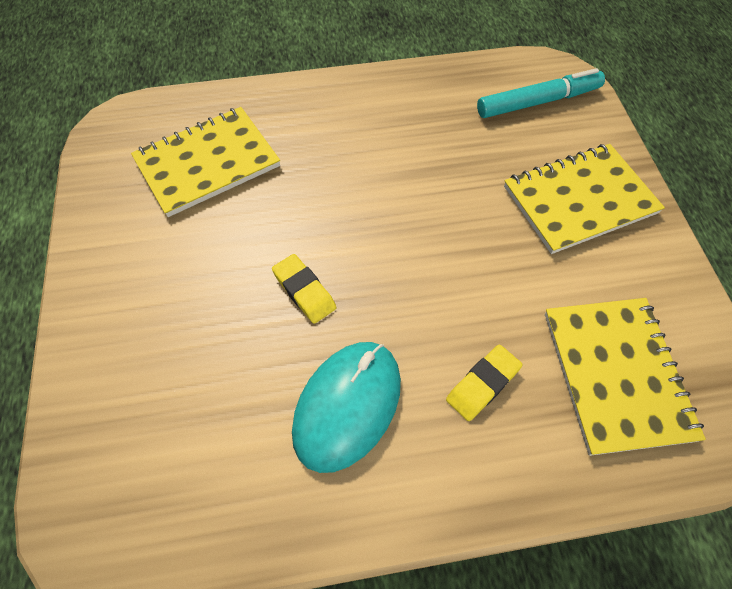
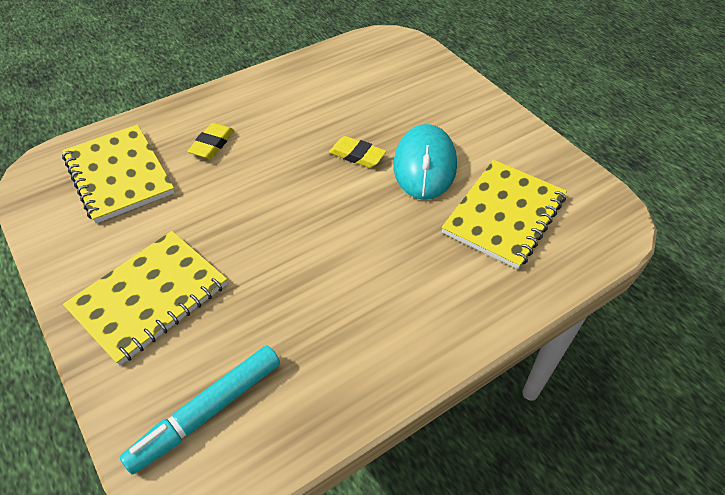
camera: 155 degrees right, 10 degrees down
turquoise mouse [292,342,401,473] -> turquoise mouse moved to [393,124,457,200]

